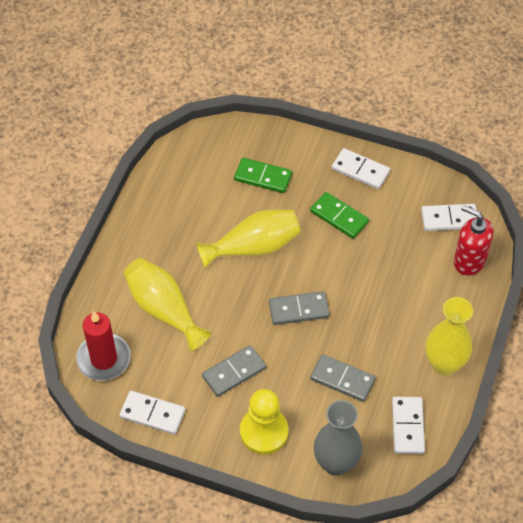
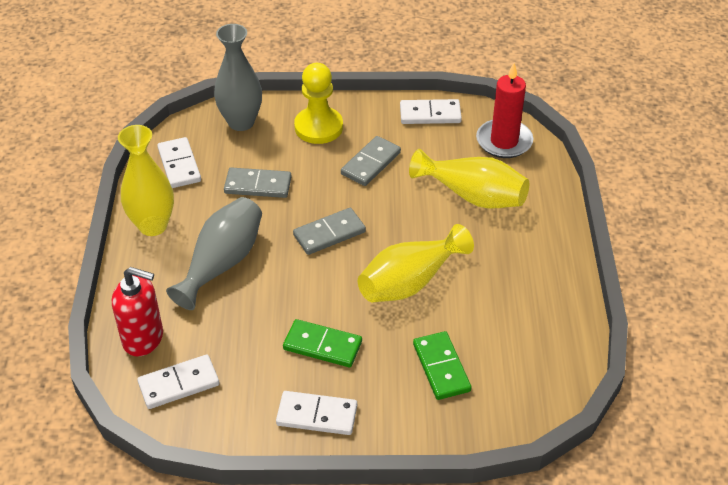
camera: 160 degrees right, 10 degrees down
green domino [234,158,292,193] -> green domino turned 75 degrees clockwise [413,331,472,400]
none -> grey vase [166,197,262,310]

